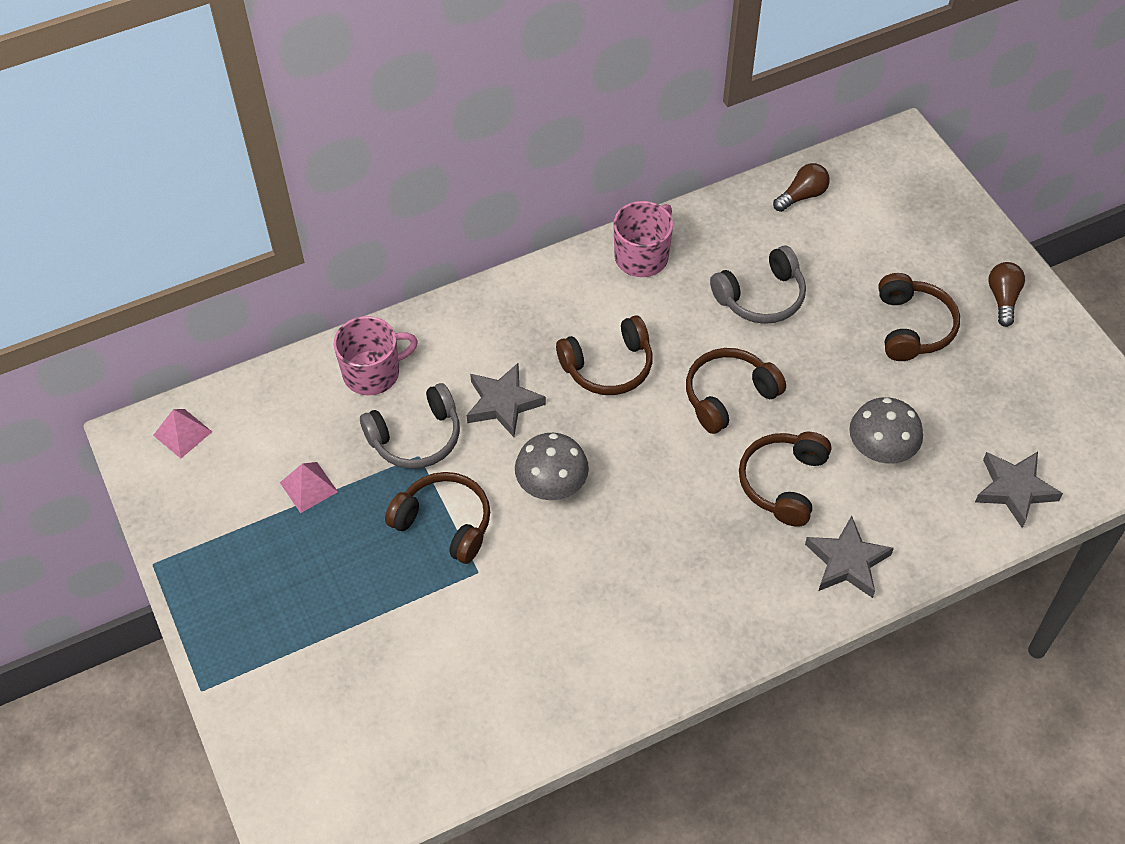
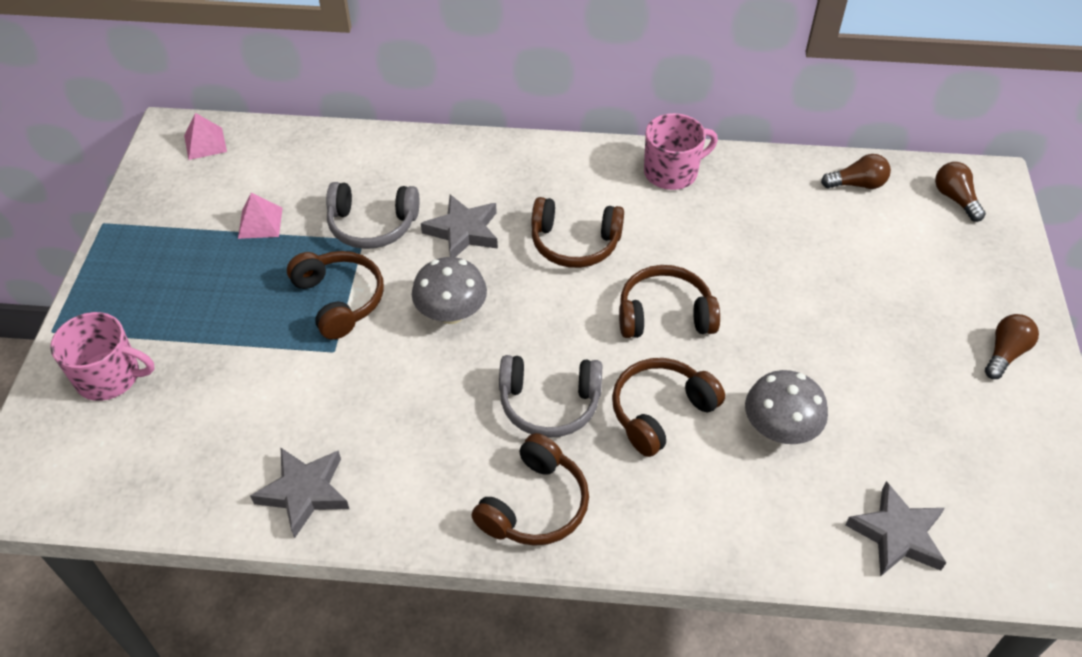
camera: 30 degrees right, 5 degrees down
pink mug [334,316,418,395] -> pink mug moved to [50,312,155,401]
grey headphones [710,246,806,324] -> grey headphones moved to [499,355,602,438]
grey star [805,516,894,598] -> grey star moved to [250,448,349,538]
brown headphones [878,273,960,361] -> brown headphones moved to [472,433,589,546]
none -> brown light bulb [935,162,986,222]

